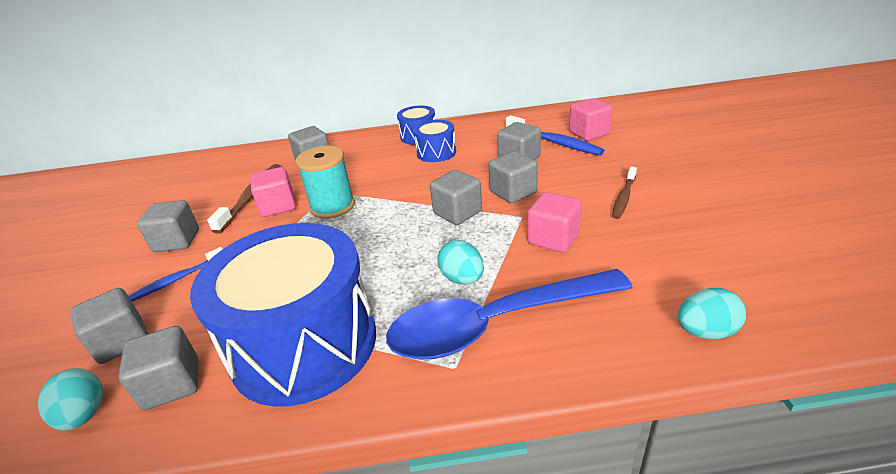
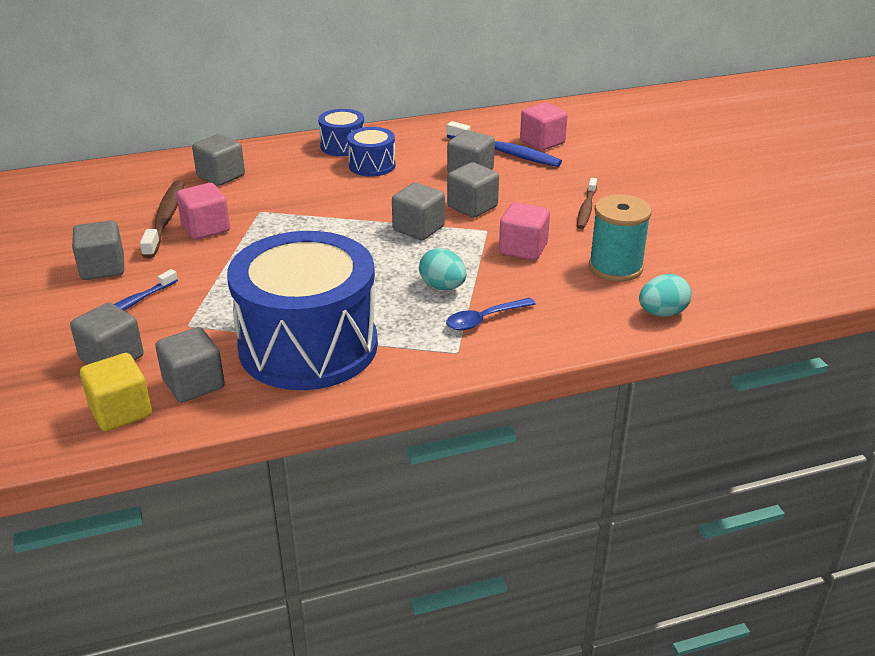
camera: 15 degrees left, 0 degrees up
turquoise egg [38,368,103,430] -> yellow cube [80,353,152,431]
turquoise spool [296,146,355,219] -> turquoise spool moved to [589,194,652,282]
blue spoon [386,269,633,360] -> blue spoon [446,298,536,330], size x0.43

